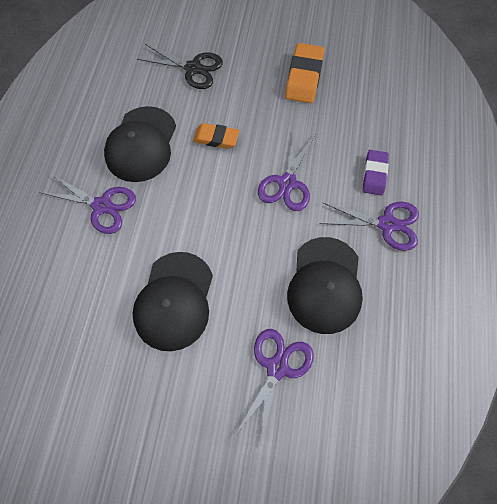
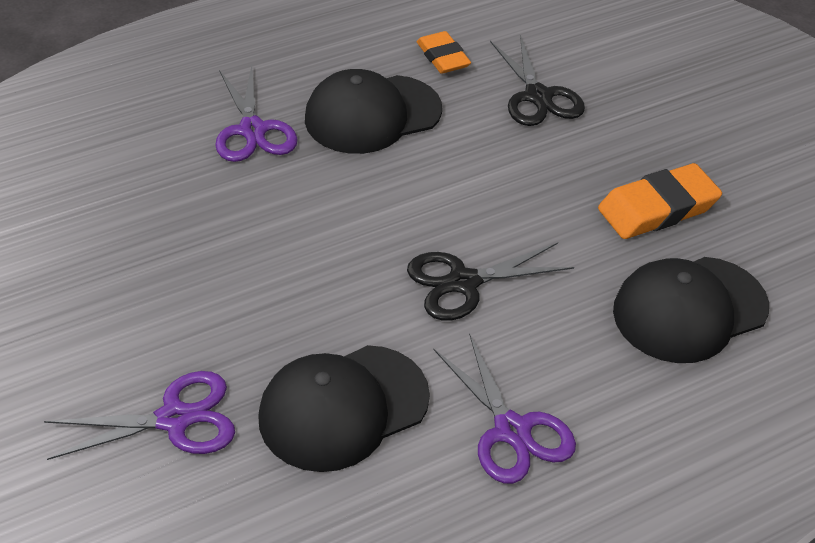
camera: 50 degrees right, 20 degrees down
black cap [133,252,213,351] -> black cap moved to [613,257,769,363]
orange eraser [193,123,239,149] -> orange eraser moved to [417,31,471,74]
purple scissors [258,130,315,211] -> black scissors [407,242,574,321]
purple eraser [363,150,389,195] -> none

